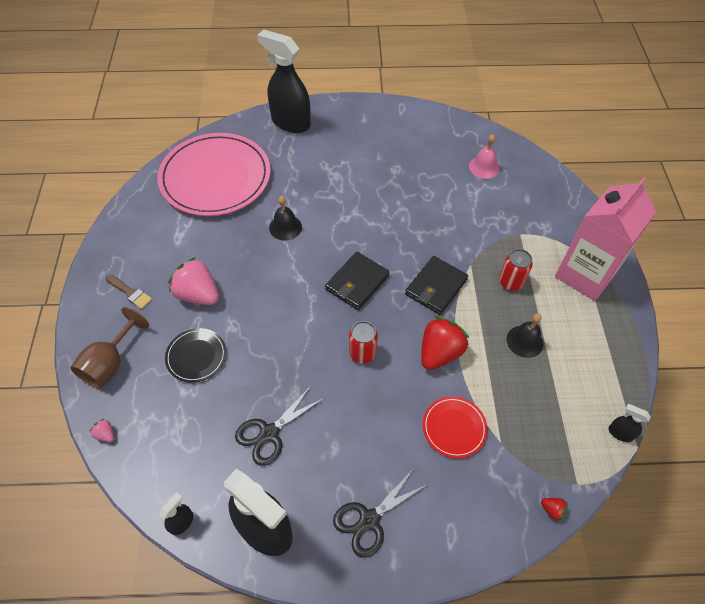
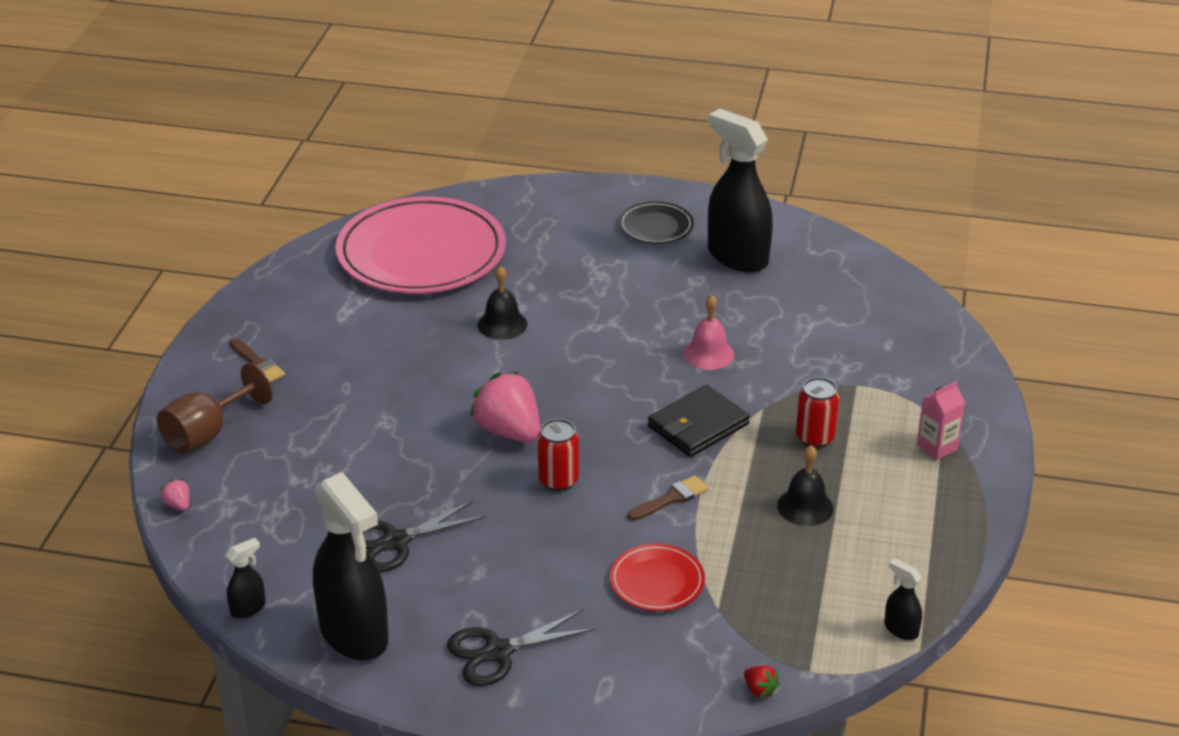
camera: 15 degrees right, 20 degrees down
black plate [165,328,226,383] -> black plate moved to [619,201,694,244]
pink strawberry [168,257,219,305] -> pink strawberry moved to [470,372,540,442]
black spray bottle [257,30,311,133] -> black spray bottle moved to [708,109,773,272]
black wallet [325,252,390,310] -> none
red strawberry [421,316,469,370] -> brown brush [628,475,709,521]
pink bell [469,134,500,179] -> pink bell moved to [683,295,734,370]
pink carton [555,177,656,301] -> pink carton [917,381,965,460], size x0.41

